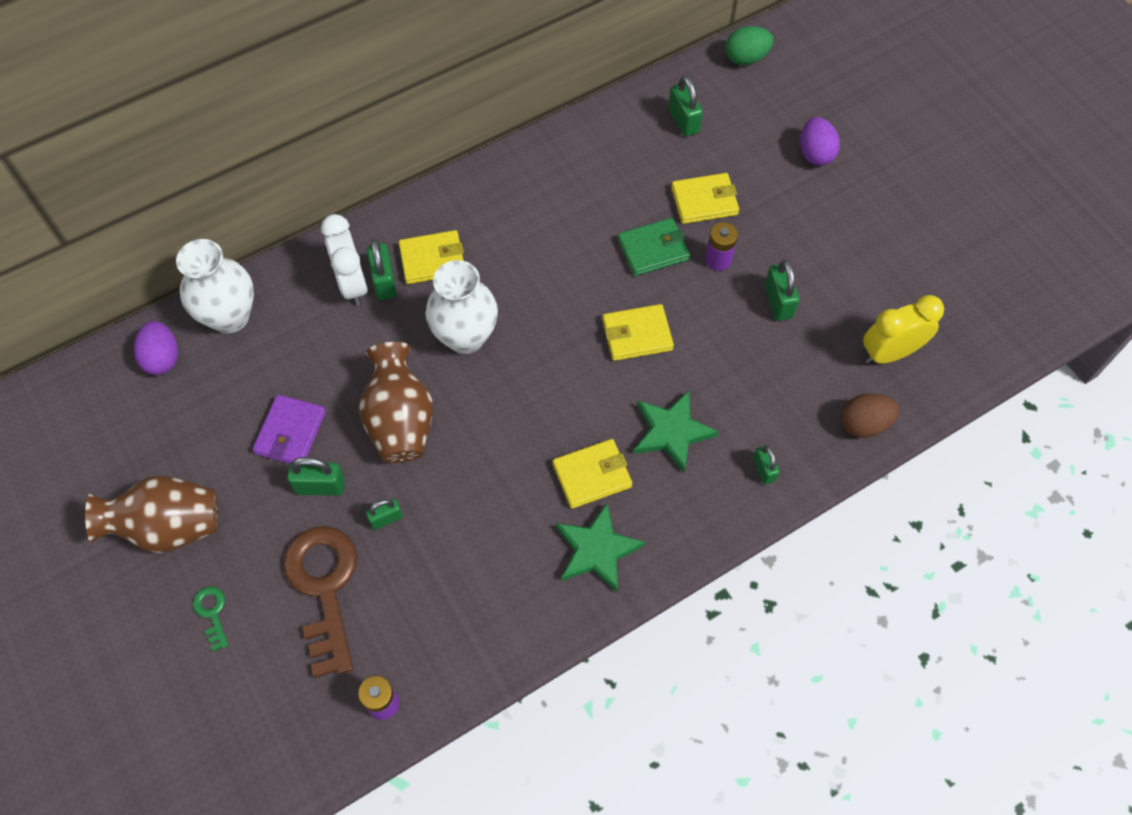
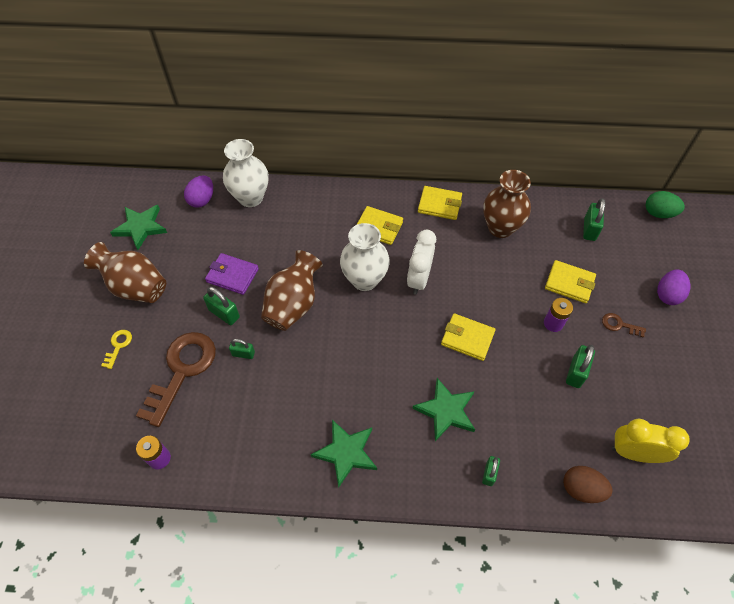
camera: 35 degrees right, 5 degrees down
green key [193,586,229,652] -> yellow key [101,330,132,369]
purple wallet [252,394,326,464] -> purple wallet turned 60 degrees clockwise [205,253,259,295]
white clock [321,214,368,306] -> white clock moved to [407,230,436,295]
green padlock [367,239,397,300] -> none
yellow wallet [553,439,633,509] -> yellow wallet moved to [418,186,462,220]
green wallet [618,218,690,276] -> none
none -> green star [110,205,167,250]
none -> brown vase [483,170,531,238]
none -> brown key [602,313,646,338]

